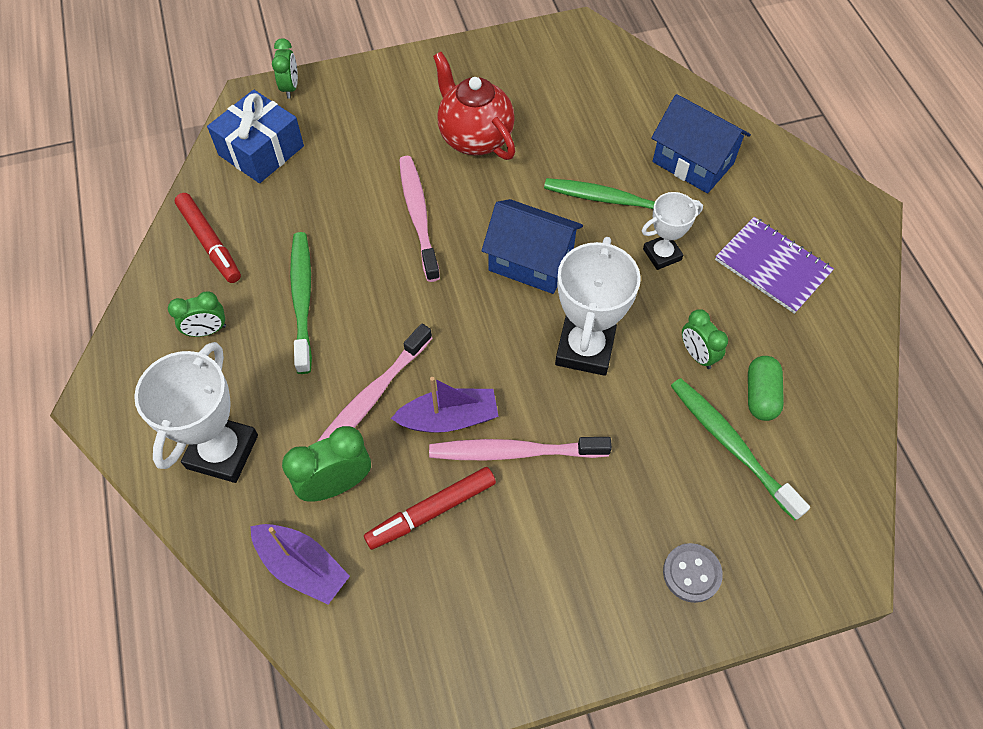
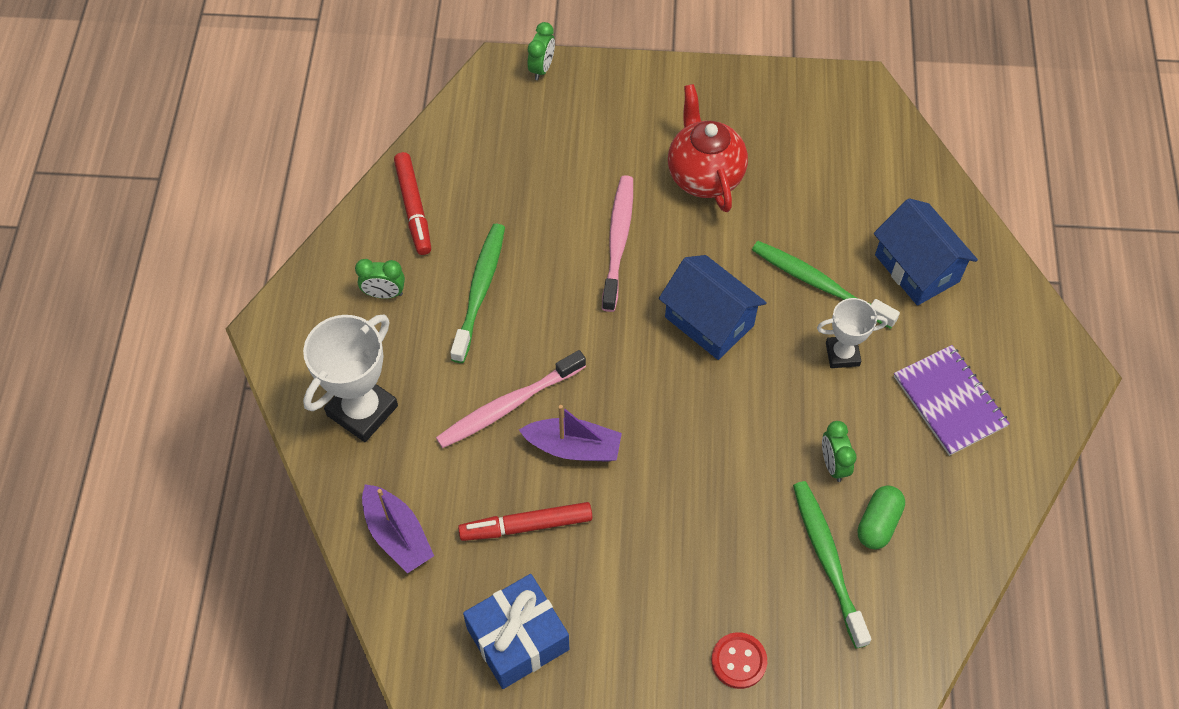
camera: 20 degrees right, 0 degrees up
blue gift [207,90,304,183] -> blue gift moved to [463,574,569,689]
green clock [282,426,371,502] -> none
pink toothbrush [429,437,612,460] -> none
white trophy [555,237,641,376] -> none
grey button [663,543,723,603] -> red button [711,632,767,689]

